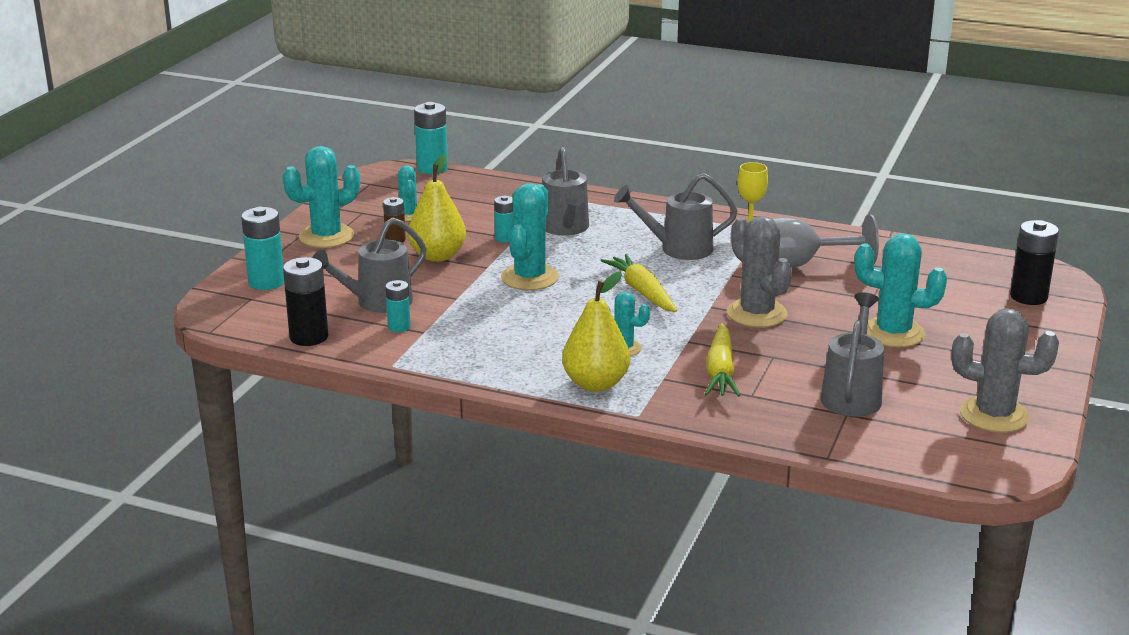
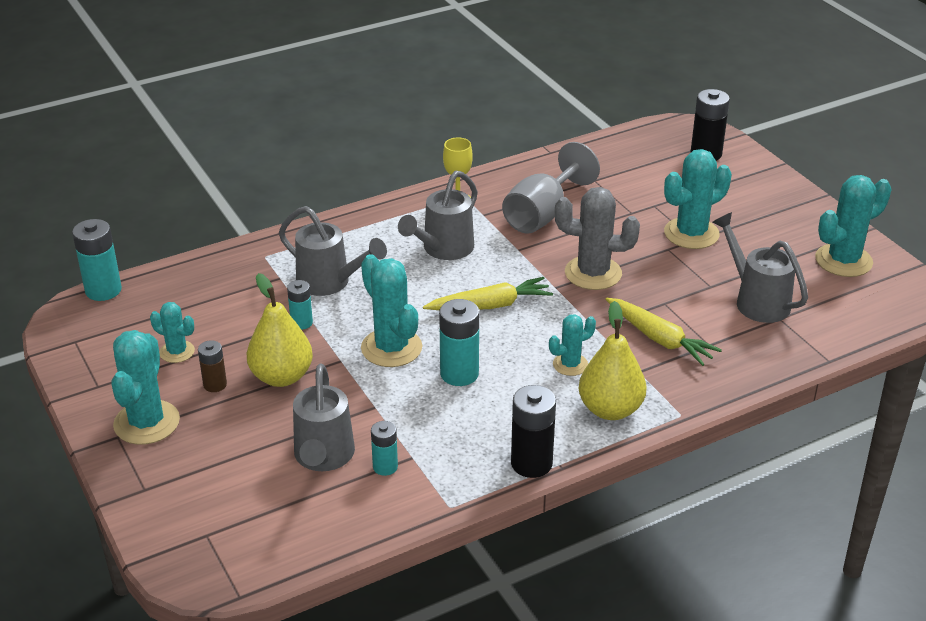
camera: 50 degrees left, 10 degrees up
turquoise battery [241,207,284,290] -> turquoise battery moved to [439,299,479,386]
black battery [283,257,328,346] -> black battery moved to [511,385,556,478]
yellow carrot [601,254,677,312] -> yellow carrot turned 150 degrees clockwise [423,277,553,310]
grey cactus [952,308,1059,433] -> turquoise cactus [815,175,891,277]

